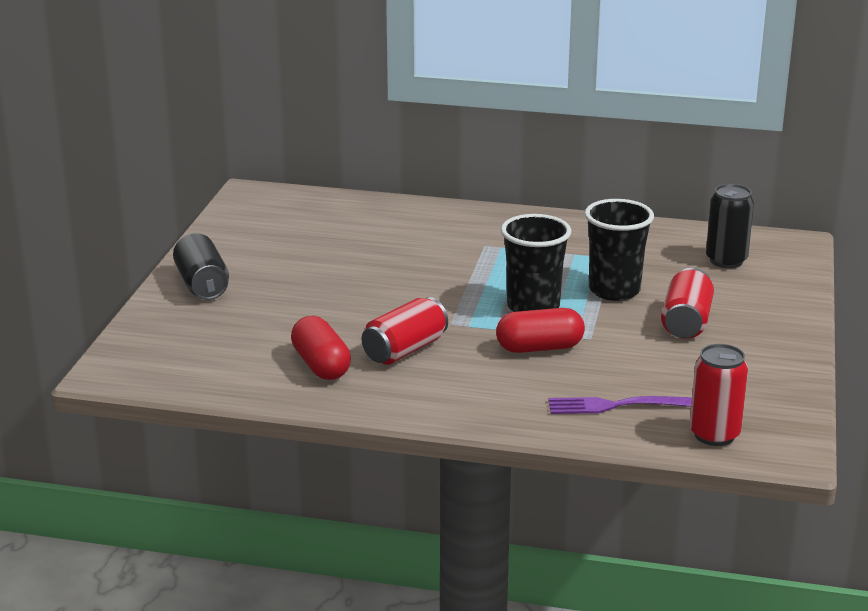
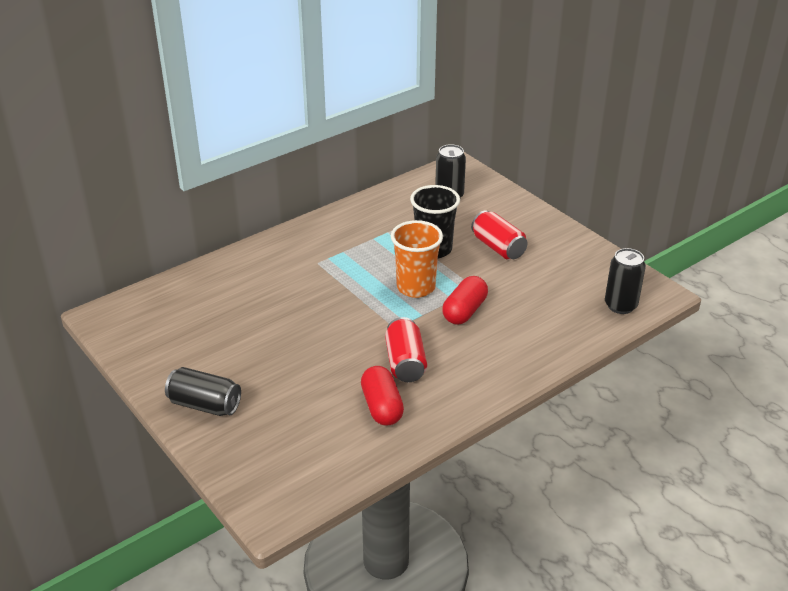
camera: 50 degrees left, 10 degrees up
red capsule [291,316,351,380] -> red capsule turned 60 degrees clockwise [361,366,404,426]
black cup [501,214,571,312] -> orange cup [391,220,443,298]
purple fork [548,396,692,414] -> none
red can [690,344,748,446] -> black can [605,248,646,314]

